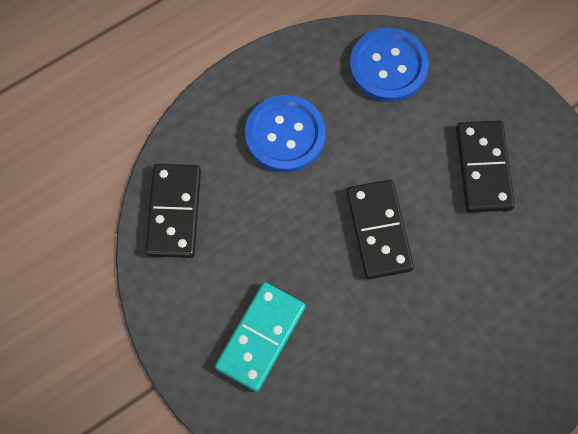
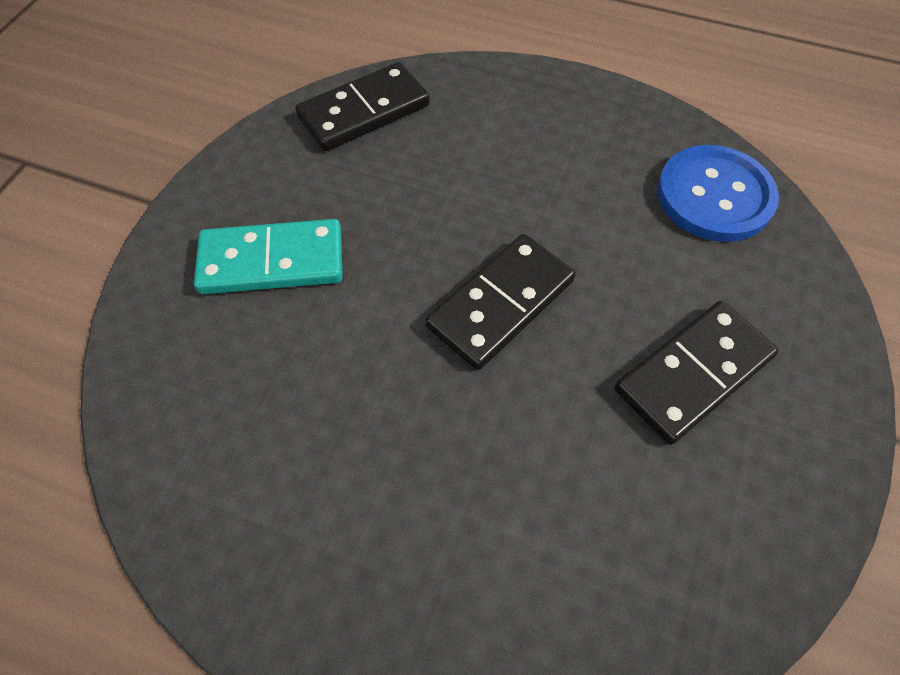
camera: 55 degrees right, 10 degrees down
blue button [245,95,325,172] -> none

